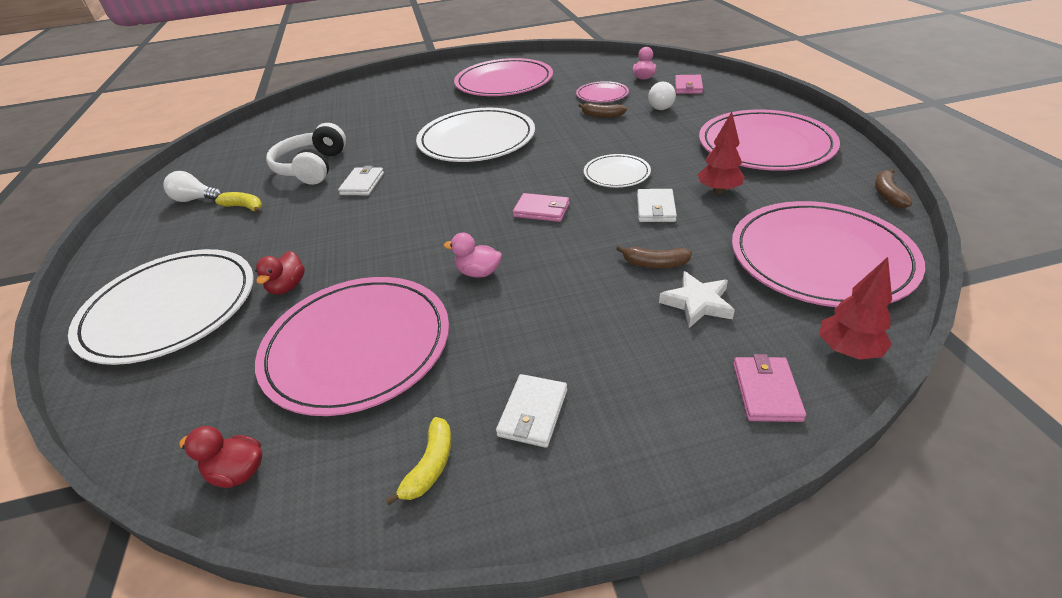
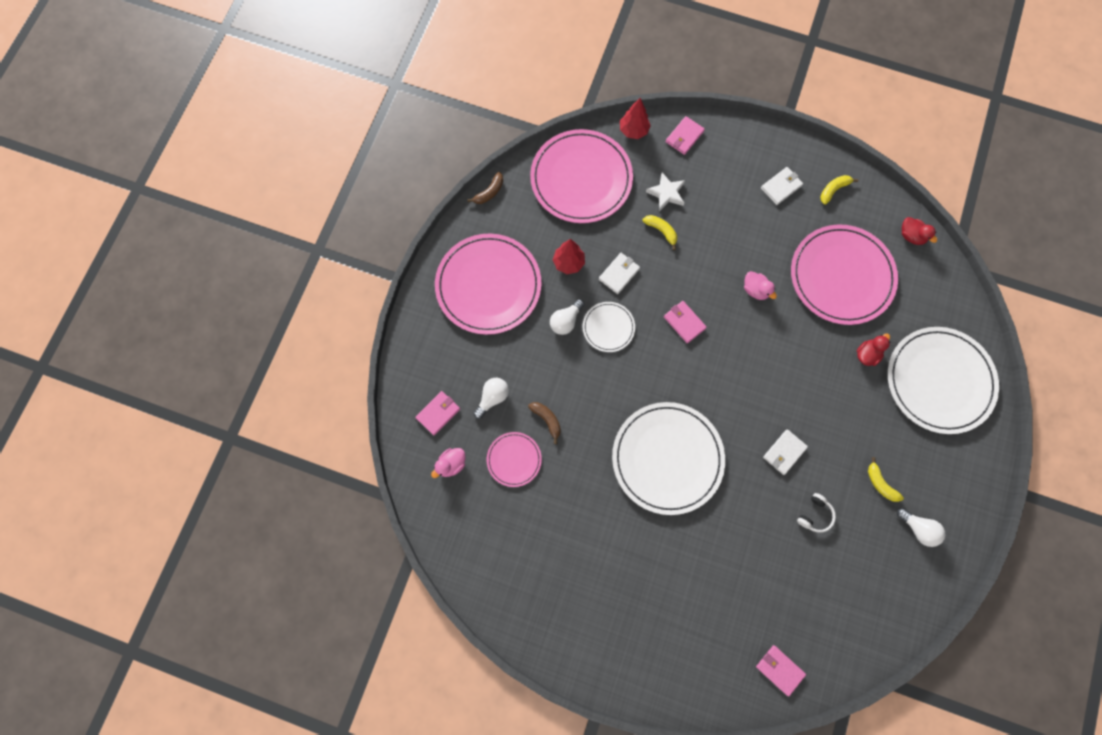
camera: 150 degrees left, 35 degrees up
white headphones [266,123,346,185] -> white headphones [797,493,836,533], size x0.50
pink plate [454,58,553,96] -> none
brown banana [616,245,692,268] -> yellow banana [642,215,677,250]
none -> white light bulb [550,299,584,335]
none -> pink wallet [756,645,806,697]

